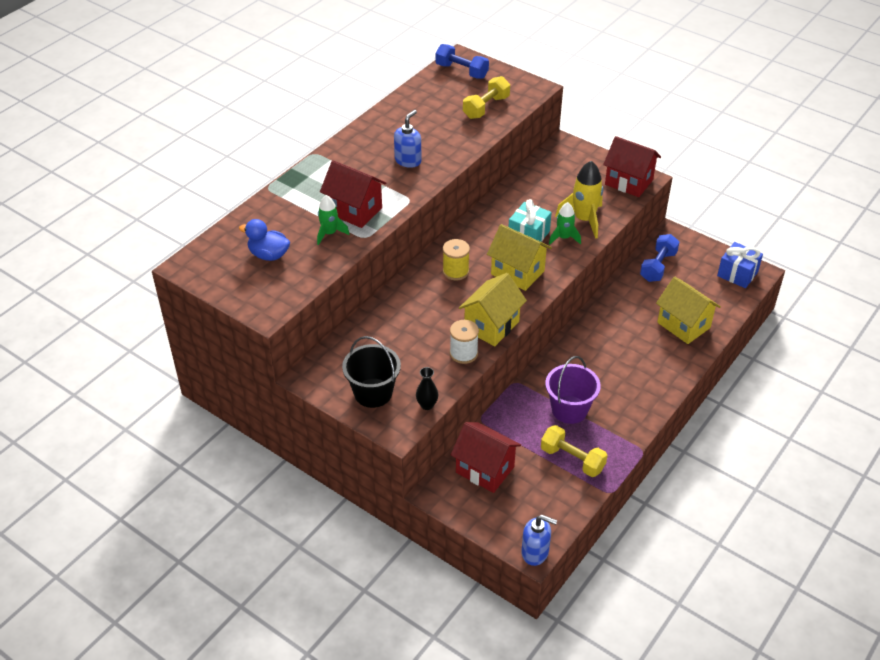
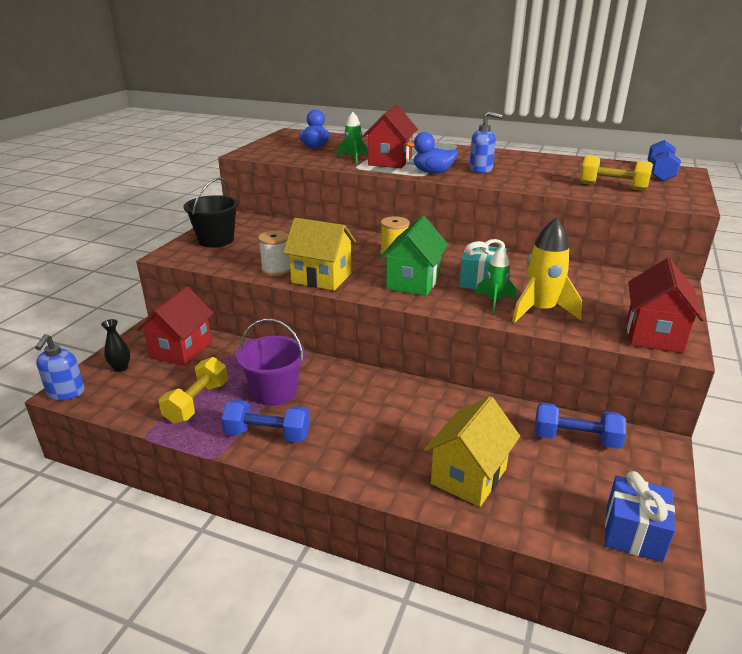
camera: 75 degrees right, 15 degrees down
black vase [416,367,438,410] -> black vase moved to [101,319,130,372]
yellow house [487,224,552,291] -> green house [380,216,448,296]
none -> blue dumbbell [221,400,310,443]
none -> blue duck [406,132,458,174]

